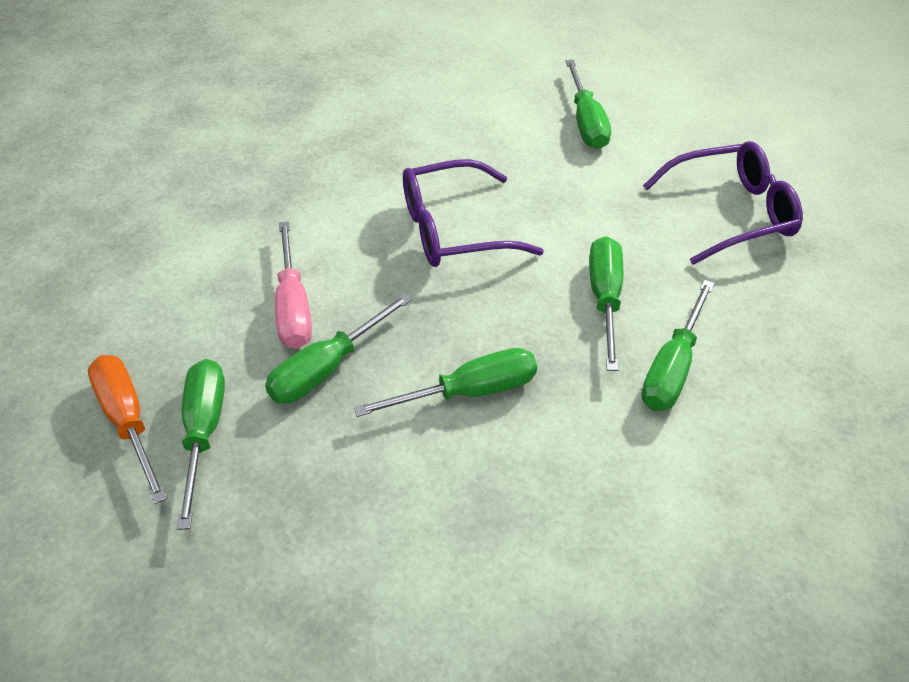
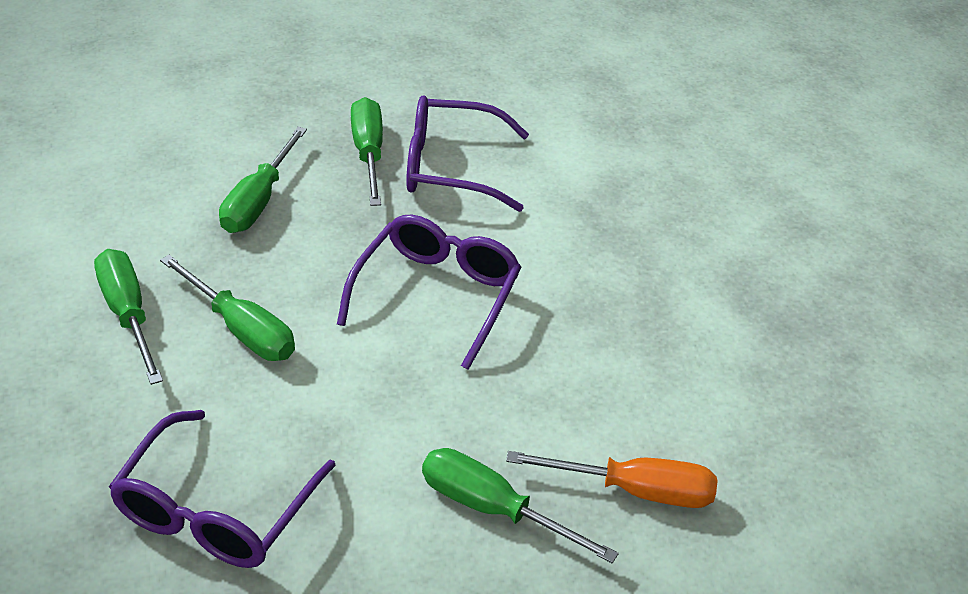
camera: 125 degrees right, 5 degrees down
orange screwdriver [88,355,167,504] -> orange screwdriver moved to [506,451,717,508]
green screwdriver [177,359,225,530] -> none
pink screwdriver [275,221,312,349] -> purple glasses [406,95,529,212]

